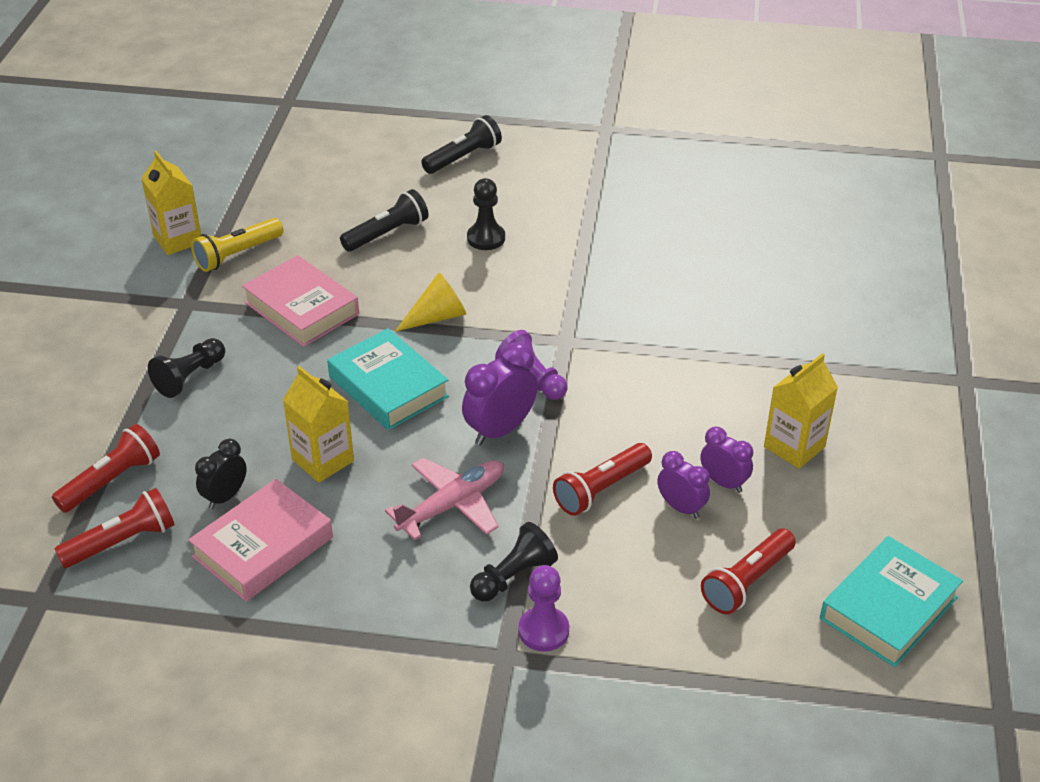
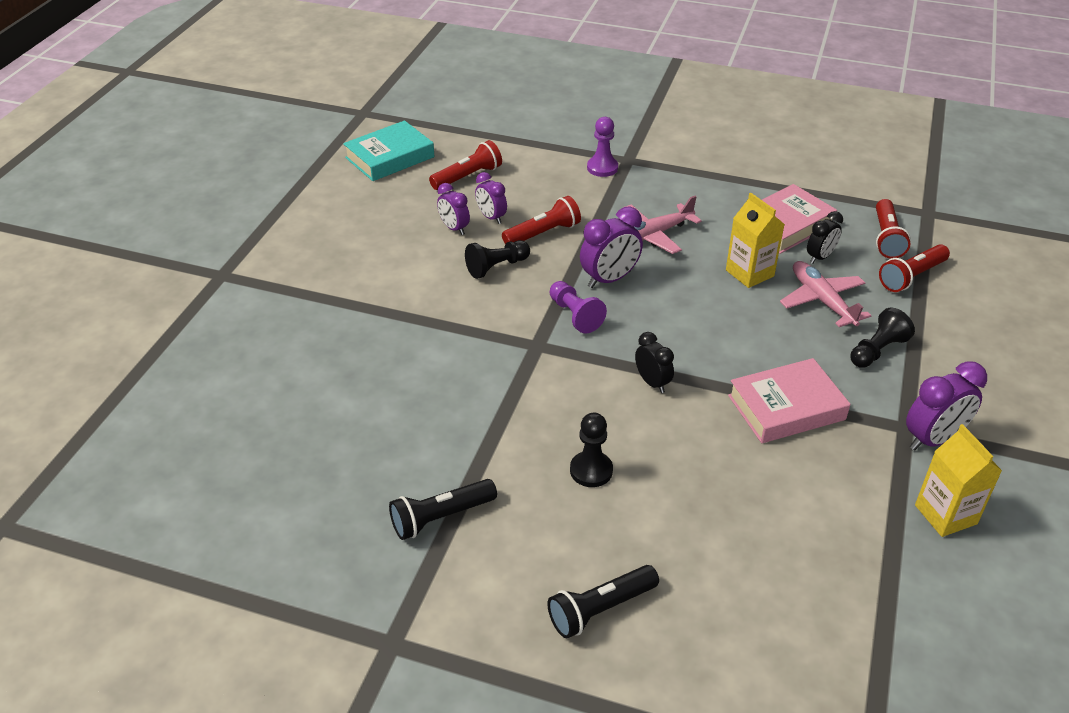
camera: 170 degrees left, 0 degrees up
red flashlight [55,488,175,568] -> red flashlight turned 60 degrees counterclockwise [876,199,911,259]
yellow flashlight [191,218,283,272] -> none
pink book [242,255,359,347] -> pink book turned 75 degrees counterclockwise [728,358,851,443]
turquoise book [327,328,449,430] -> none
black flashlight [340,189,429,251] -> black flashlight moved to [389,479,497,540]
yellow cone [395,273,466,332] -> black clock [635,332,674,393]
black pawn [470,522,558,601] -> black pawn moved to [465,240,530,279]
yellow carton [764,353,838,469] -> none
none -> pink plane [780,261,871,327]
none -> purple clock [906,361,987,451]

